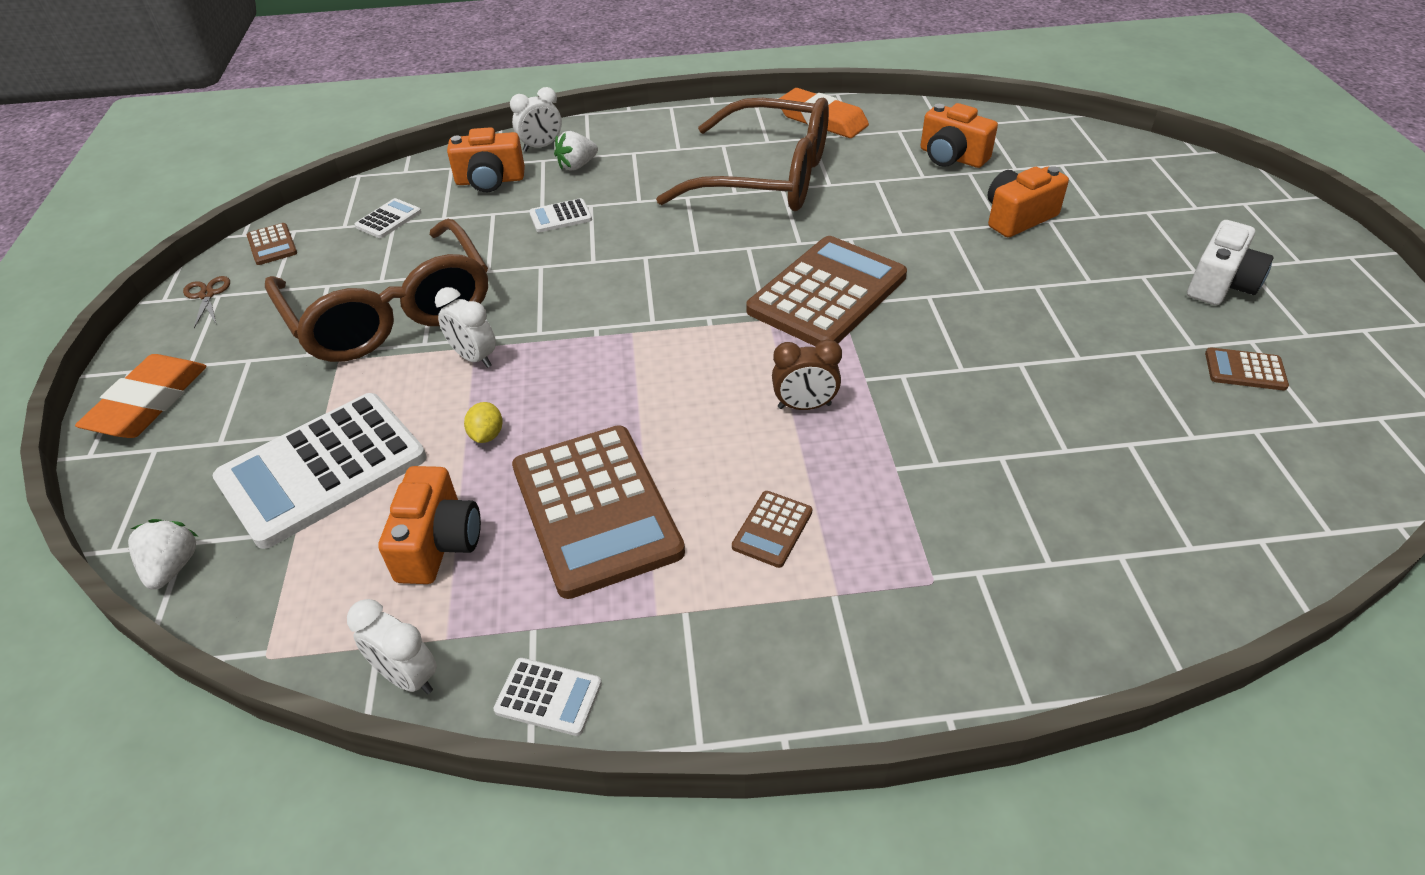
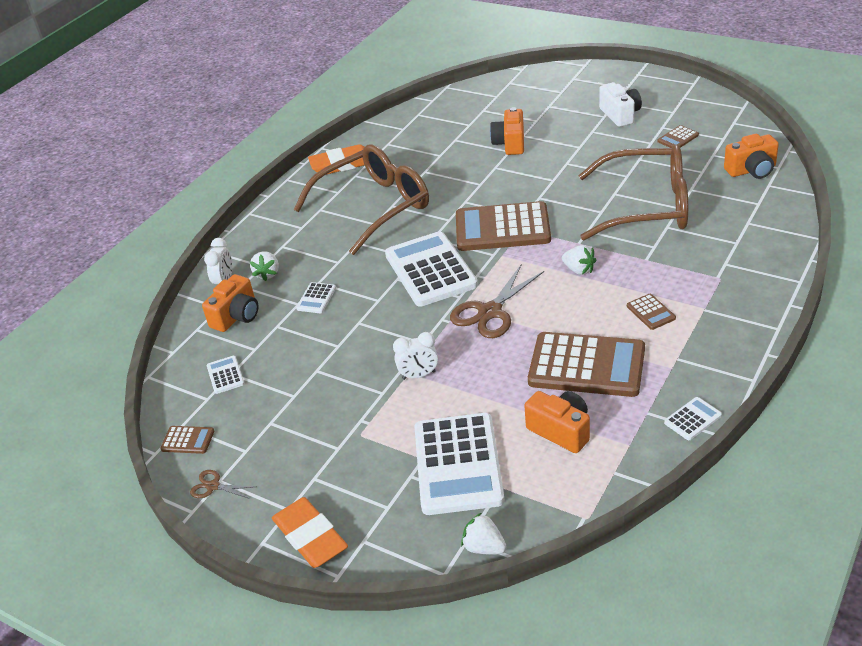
camera: 50 degrees left, 5 degrees down
brown glasses [265,219,488,362] -> brown glasses moved to [578,145,688,240]
white clock [347,599,437,694] -> none
yellow lemon [464,402,503,443] -> none
brown calculator [746,236,907,347] -> brown calculator turned 75 degrees counterclockwise [456,201,551,251]
brown clock [772,339,842,410] -> white strawberry [562,245,596,275]
orange camera [920,103,998,168] -> orange camera moved to [724,134,779,179]
none -> white calculator [385,231,478,307]
none -> brown scissors [450,264,544,338]

